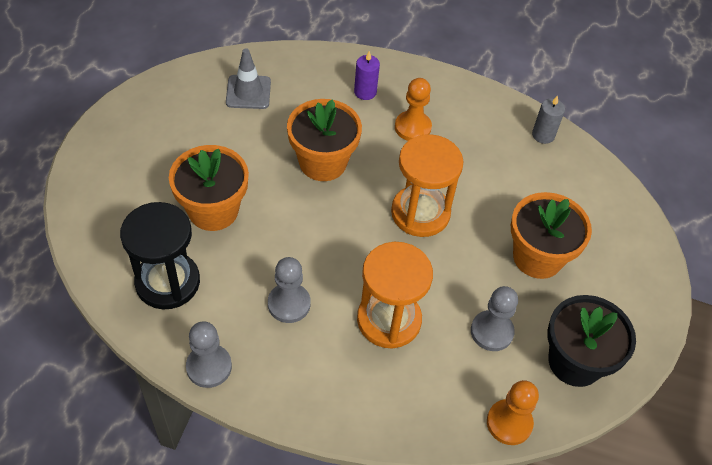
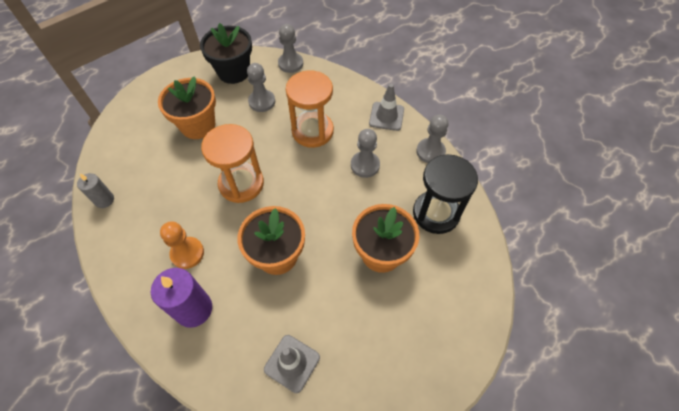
camera: 145 degrees left, 5 degrees up
purple candle [354,51,380,100] -> purple candle [151,268,212,328], size x1.69
orange pawn [487,380,539,445] -> grey pawn [278,24,303,73]
none -> grey traffic cone [369,84,404,131]

